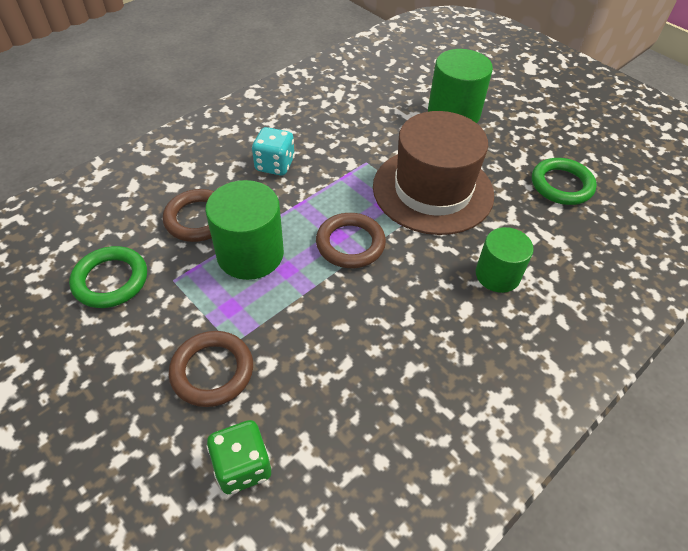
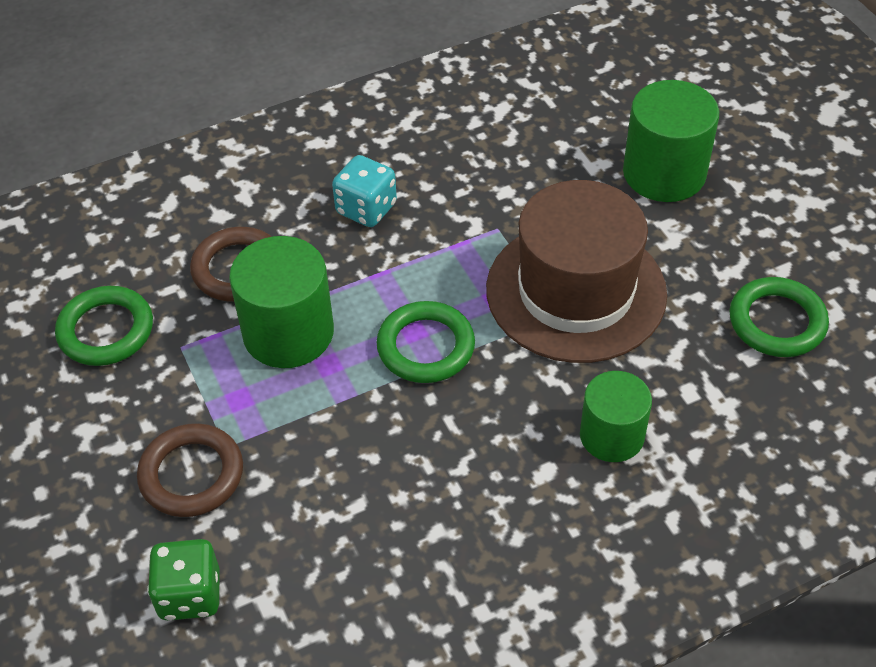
camera: 20 degrees right, 0 degrees up
brown ring [316,213,386,268] -> green ring [377,301,475,383]

